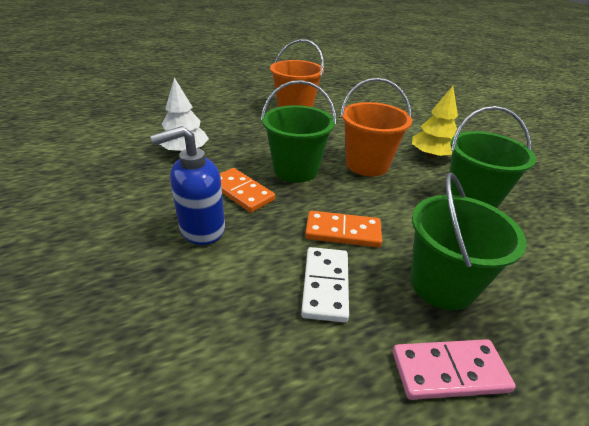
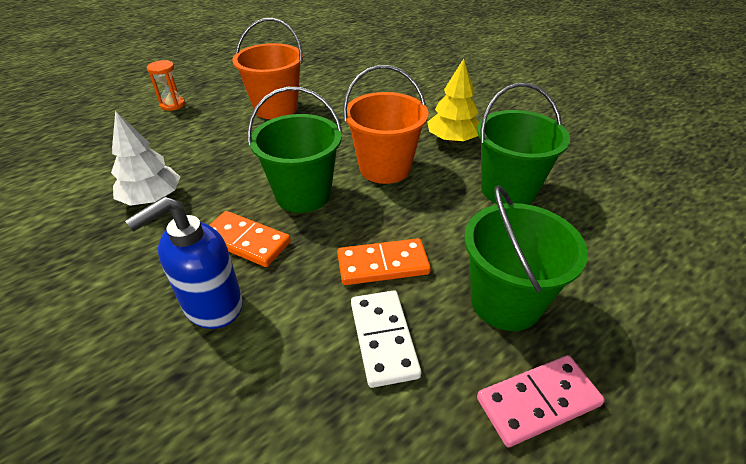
camera: 15 degrees left, 5 degrees up
none -> orange hourglass [147,60,185,111]

